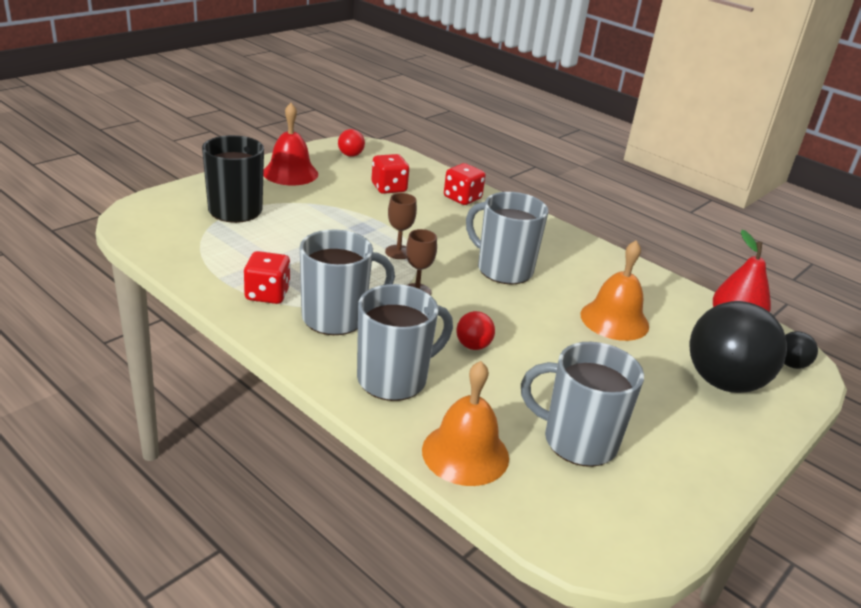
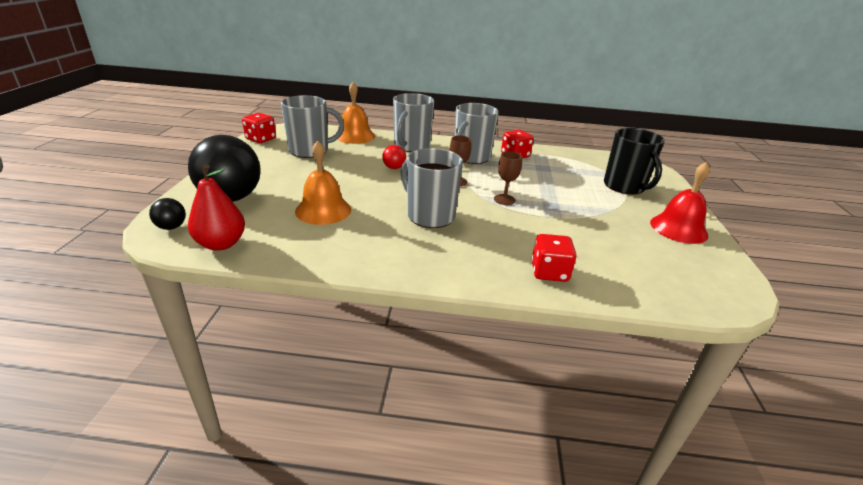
camera: 145 degrees right, 0 degrees up
red ball [338,129,365,157] -> none
red dice [371,154,409,194] -> red dice moved to [242,113,276,143]
grey mug [466,192,548,284] -> grey mug turned 135 degrees counterclockwise [401,148,463,228]

